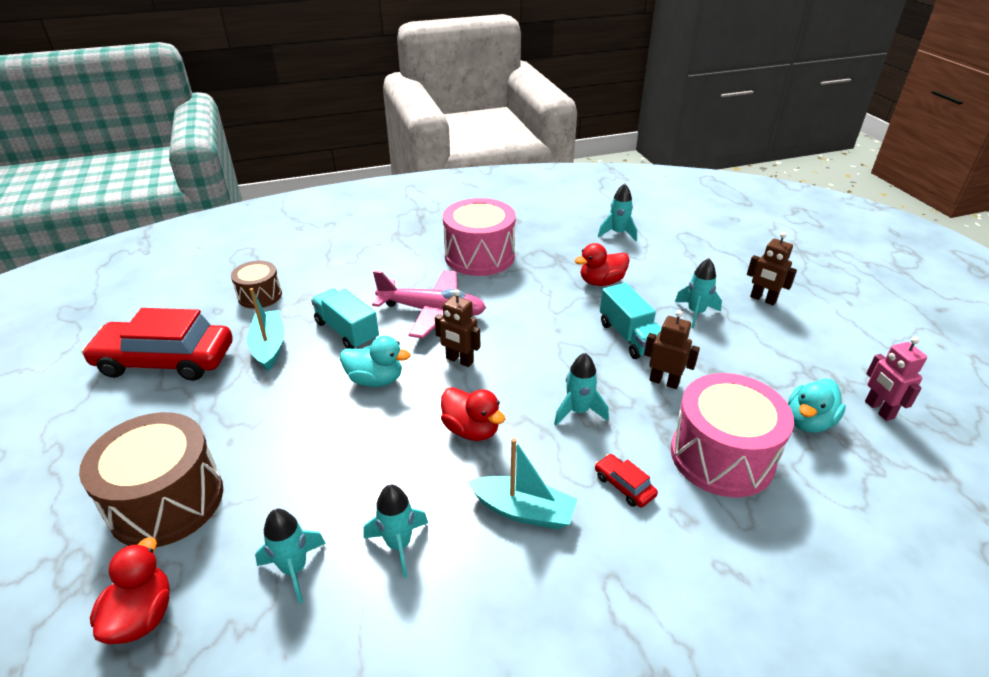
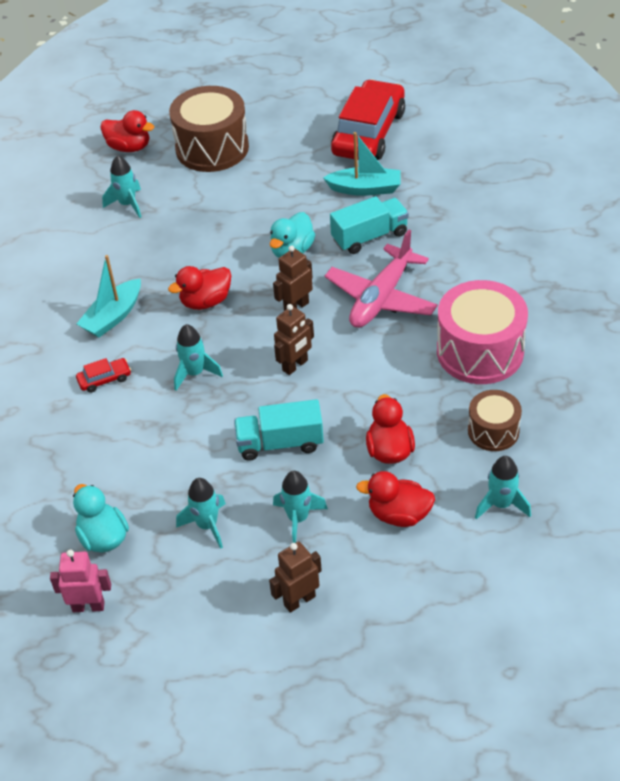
camera: 110 degrees right, 10 degrees up
brown drum [231,261,282,309] -> brown drum moved to [468,390,522,451]
turquoise rocket [363,484,428,578] -> turquoise rocket moved to [176,478,226,549]
brown robot [644,310,700,389] -> brown robot moved to [274,304,314,375]
pink drum [671,373,794,498] -> none
none -> red duck [356,471,435,527]

